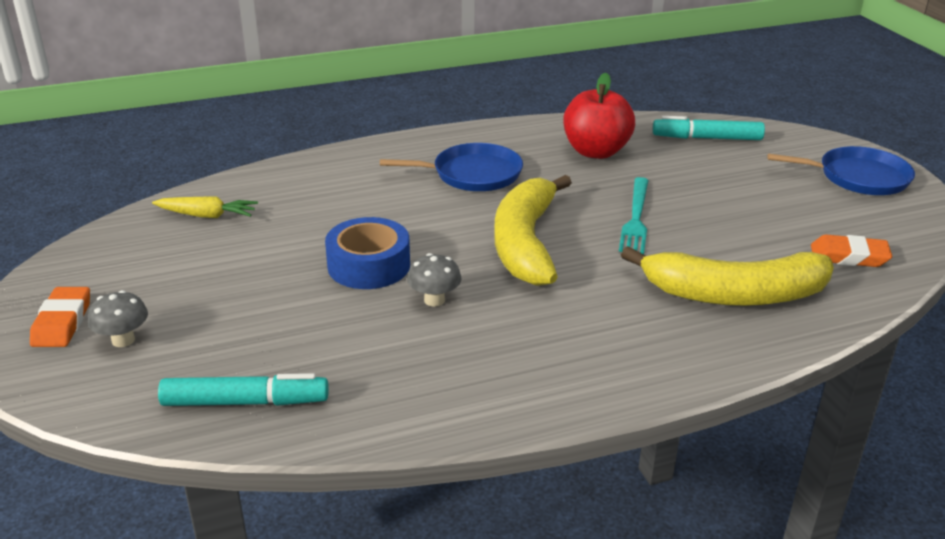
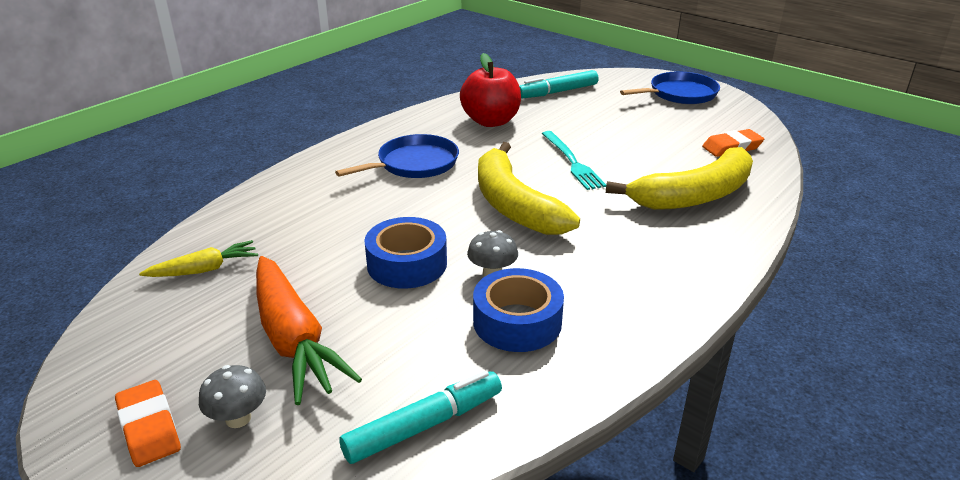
camera: 30 degrees left, 0 degrees up
none -> orange carrot [256,256,362,405]
none -> blue tape [473,268,564,352]

